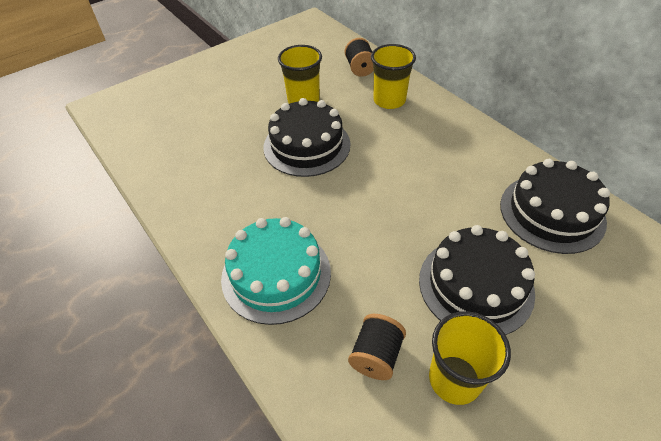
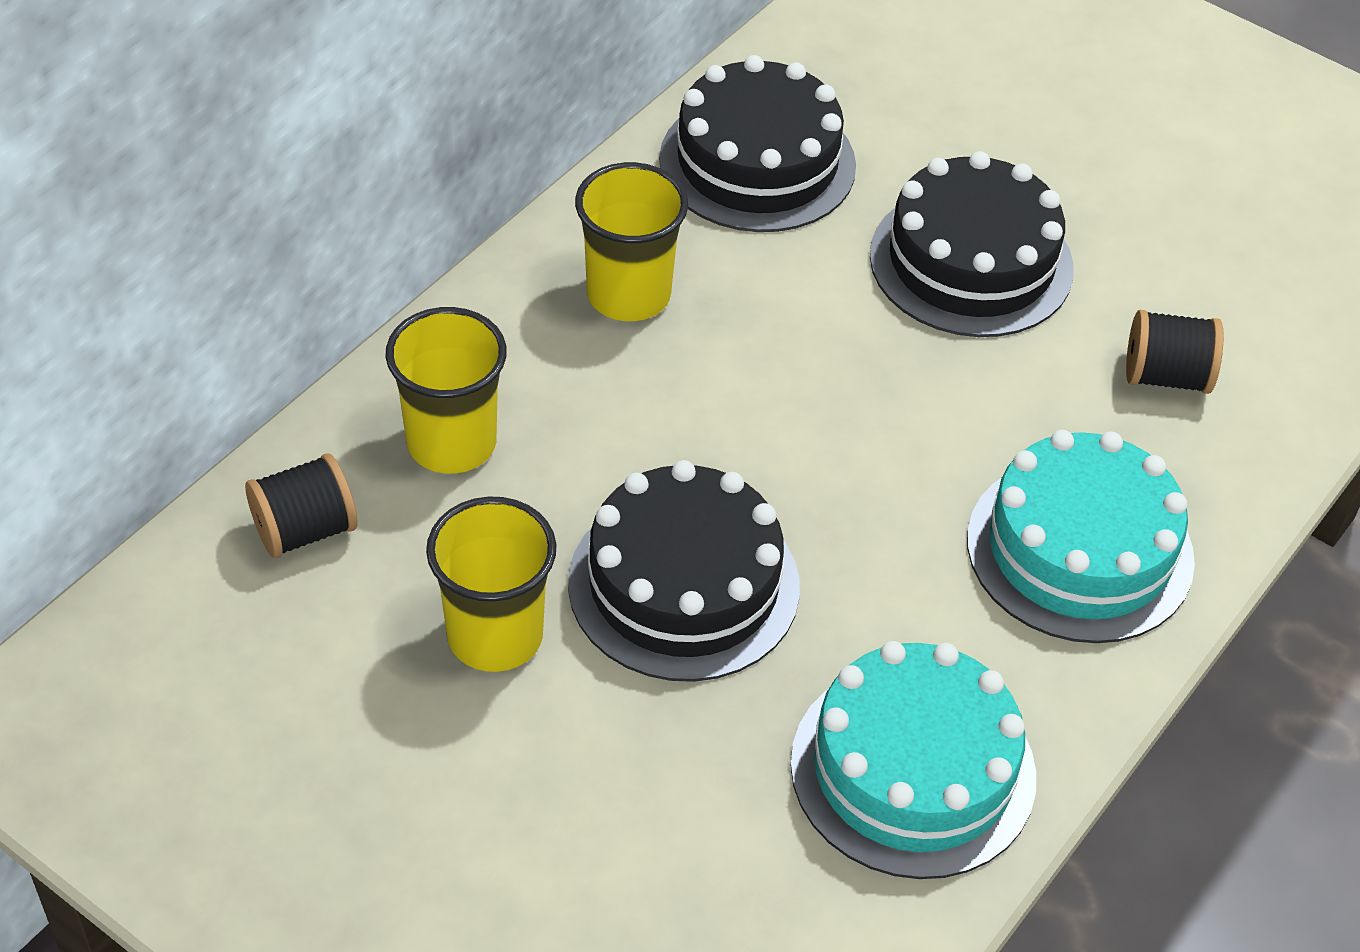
camera: 110 degrees left, 0 degrees up
yellow cup [429,311,511,405] -> yellow cup moved to [575,162,688,321]
none -> turquoise cake [790,641,1036,879]

